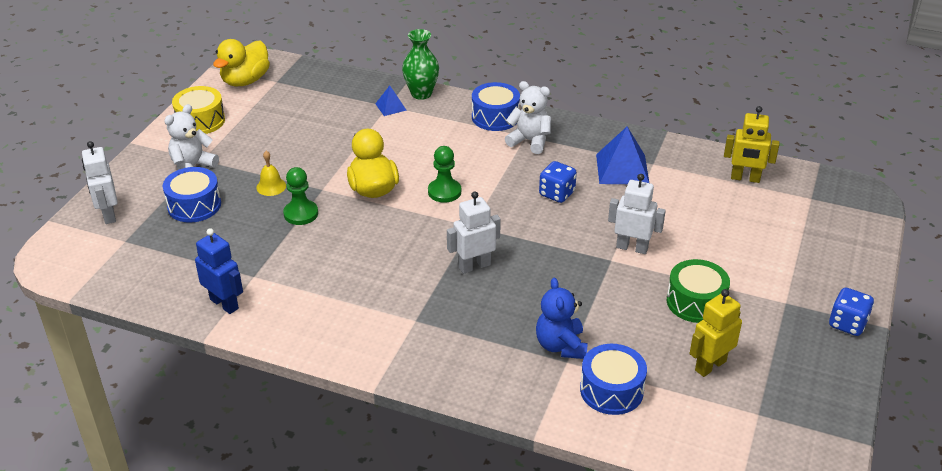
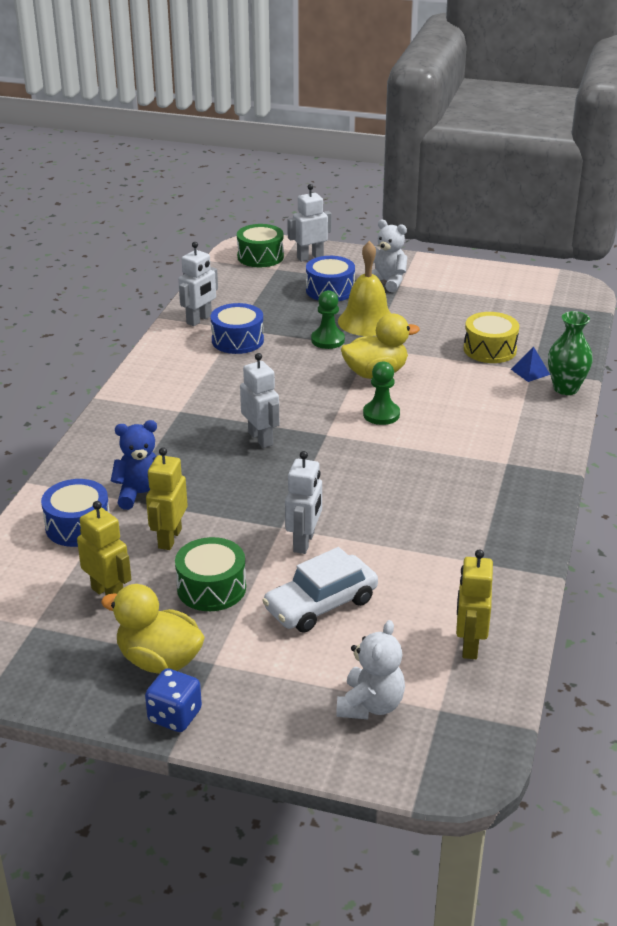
camera: 85 degrees right, 5 degrees down
yellow drum [172,86,225,134] -> yellow drum moved to [464,312,519,363]
blue robot [195,228,243,314] -> white robot [178,242,218,326]
yellow duck [213,39,270,86] -> yellow duck moved to [101,584,205,674]
yellow bell [256,151,286,196] -> yellow bell [338,241,391,336], size x2.00
blue drum [472,82,520,131] -> blue drum moved to [211,303,264,354]
white teddy bear [505,81,551,154] -> white teddy bear moved to [336,620,405,719]
blue dice [539,161,577,203] -> none
blue pyramid [596,127,649,184] -> none
none -> yellow robot [146,447,188,550]
none -> green drum [237,224,284,267]
none -> white car [262,547,378,633]

